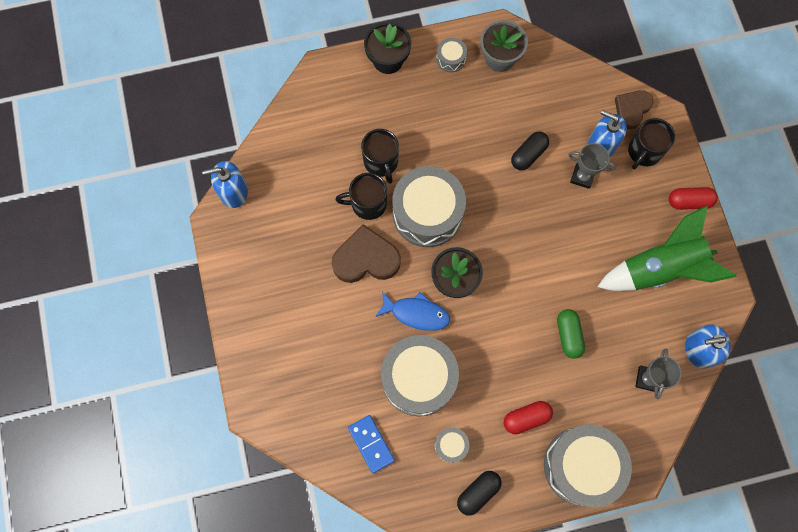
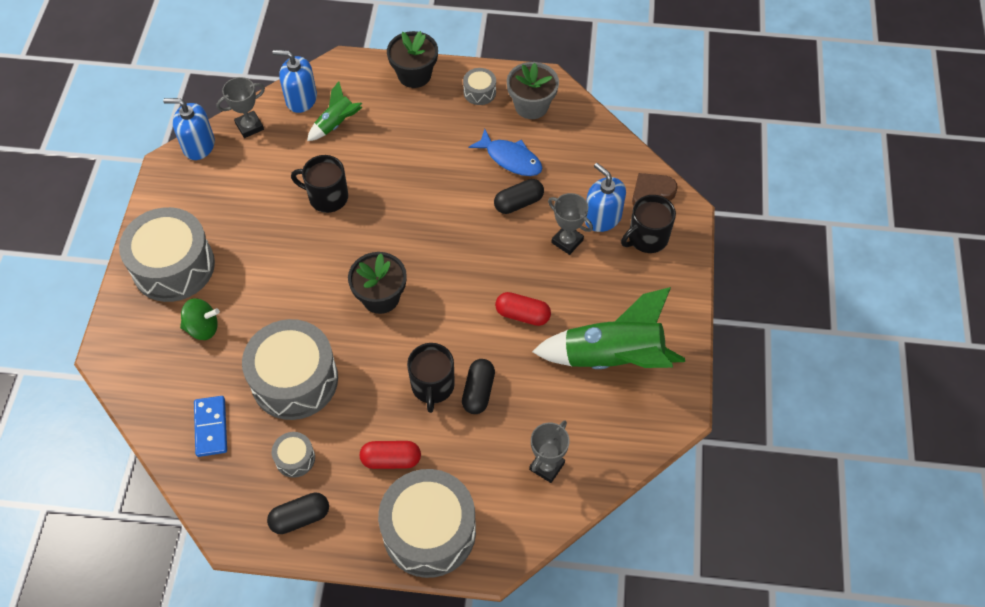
camera: 20 degrees right, 15 degrees down
brown heart [331,224,401,283] -> none
black mug [361,129,399,184] -> black mug moved to [407,343,455,413]
blue fish [375,291,450,331] -> blue fish moved to [469,129,542,176]
grey drum [392,166,466,247] -> grey drum moved to [119,207,215,302]
green capsule [557,309,585,359] -> black capsule [462,359,495,414]
red capsule [669,187,718,210] -> red capsule moved to [495,292,551,326]
blue soap dispenser [685,324,731,369] -> blue soap dispenser moved to [273,50,317,113]
none -> green spinning top [180,298,220,340]
none -> grey trophy [217,77,265,138]
none -> green rocket [307,81,362,141]

